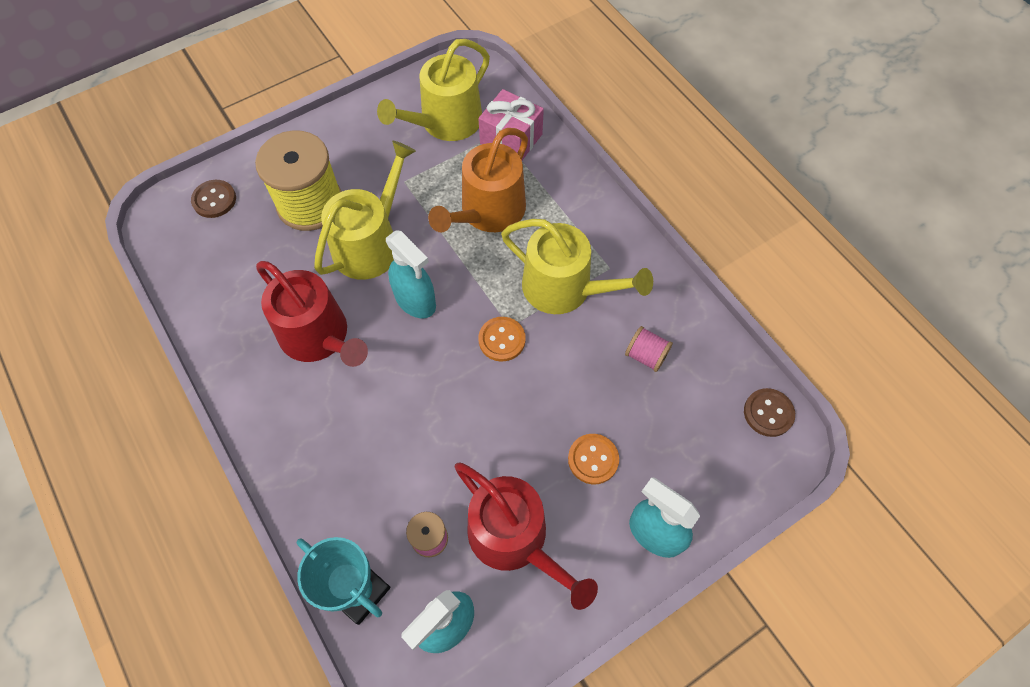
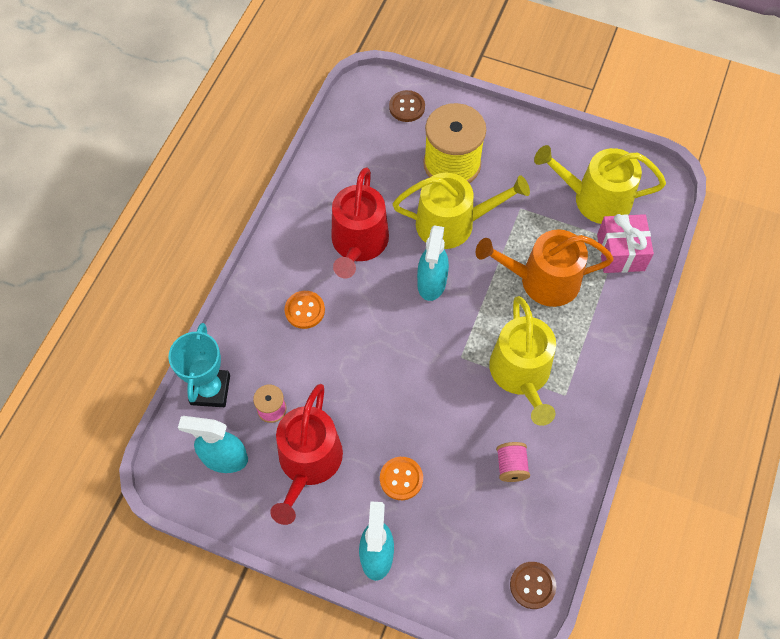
camera: 55 degrees right, 0 degrees up
orange button [478,317,526,361] -> orange button moved to [285,291,325,329]

